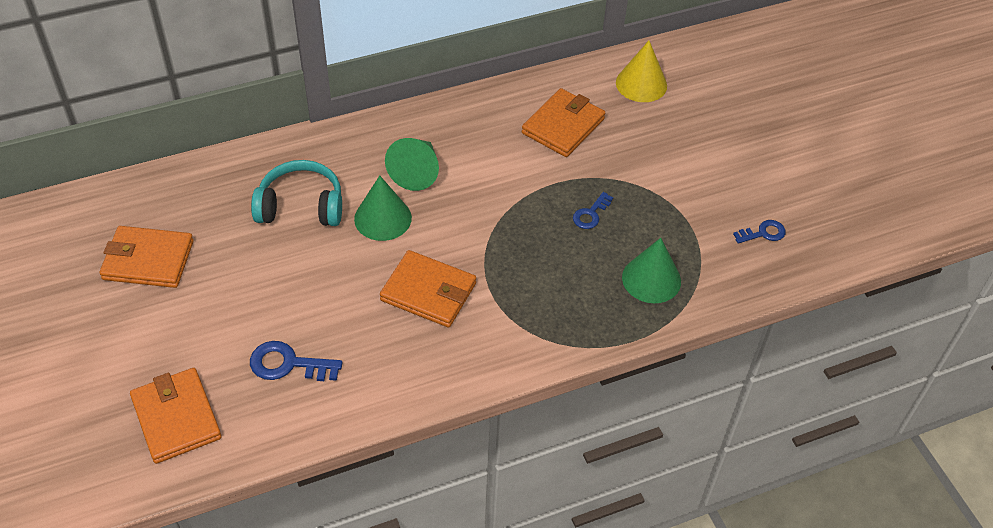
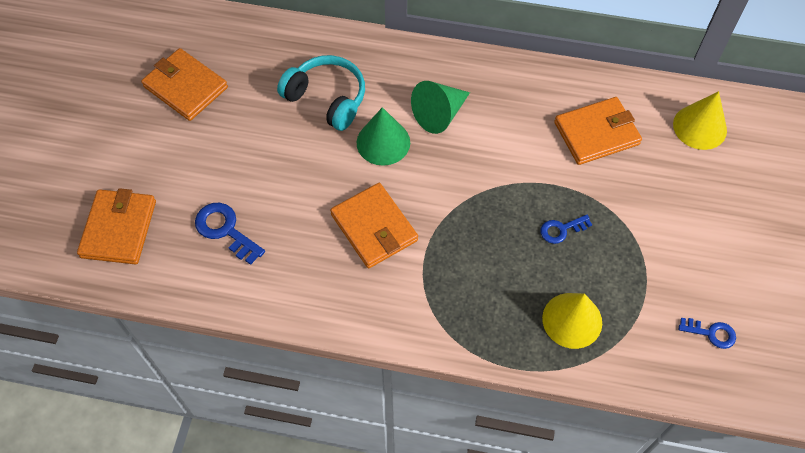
camera: 35 degrees right, 10 degrees up
green cone [622,238,681,303] -> yellow cone [542,293,602,349]

